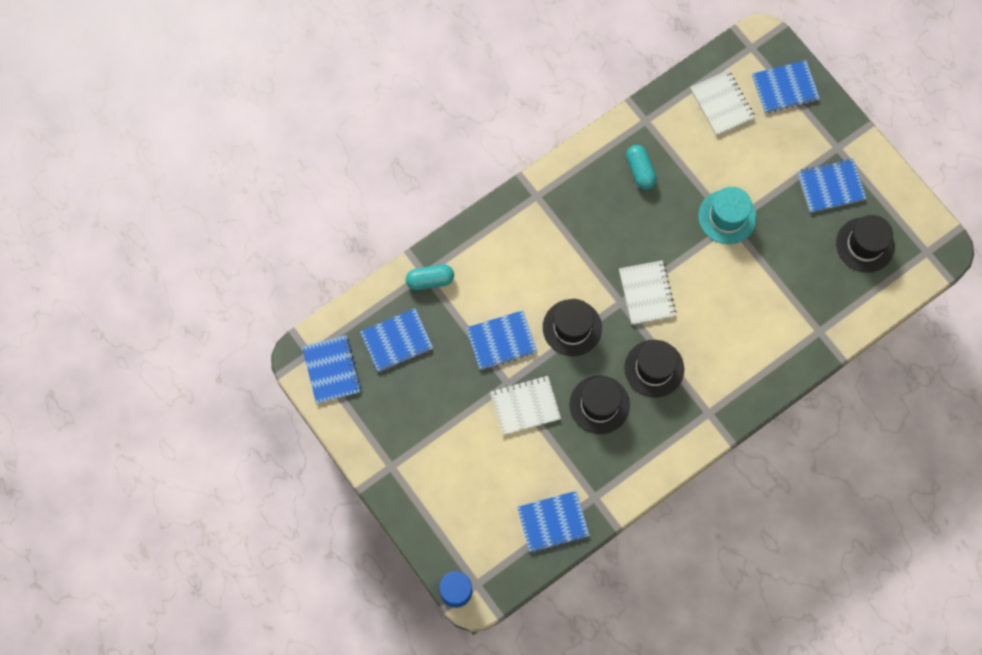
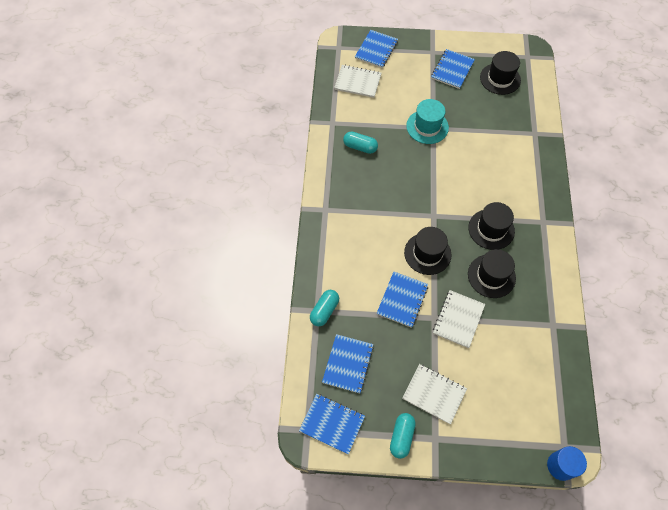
camera: 50 degrees left, 10 degrees down
blue notebook [517,491,590,553] -> none
white notebook [619,260,677,325] -> white notebook moved to [402,364,467,424]
none -> turquoise capsule [390,413,416,459]

